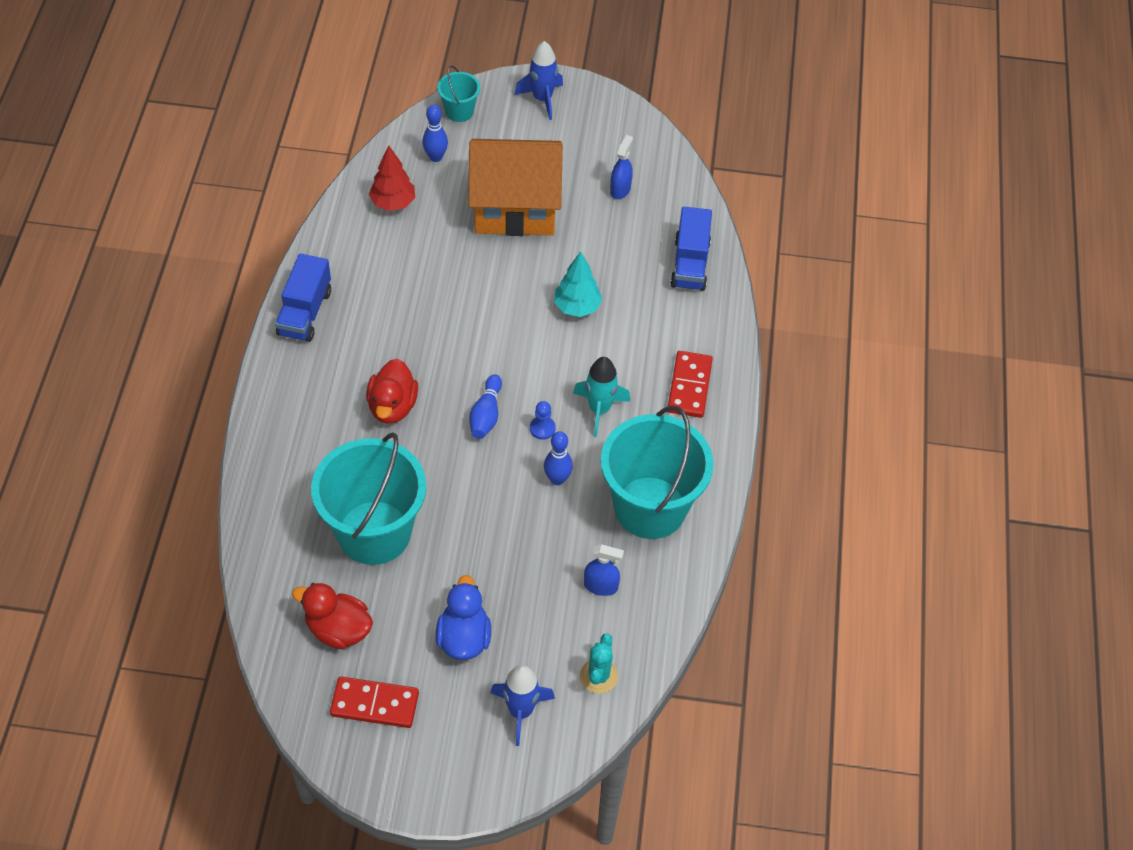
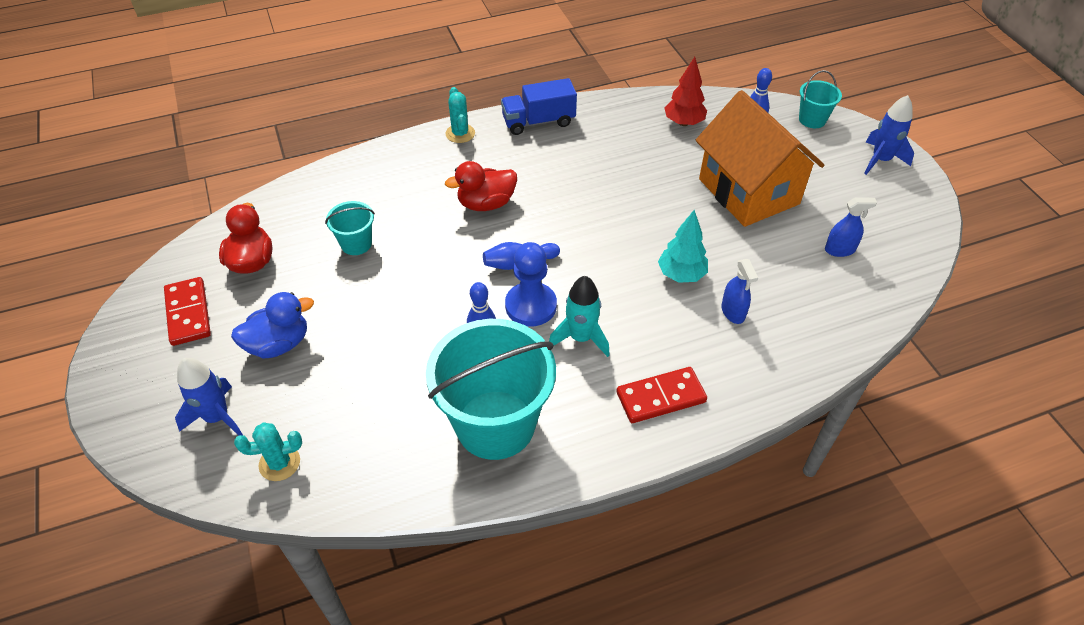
camera: 65 degrees right, 5 degrees down
turquoise bucket [311,432,426,565] -> turquoise bucket [325,201,375,255], size x0.46
blue pawn [530,401,556,440] -> blue pawn [505,242,557,326], size x1.96
blue spray bottle [584,544,624,596] -> blue spray bottle moved to [721,259,758,324]
blue truck [670,207,712,291] -> none
none -> turquoise cactus [446,87,475,143]

